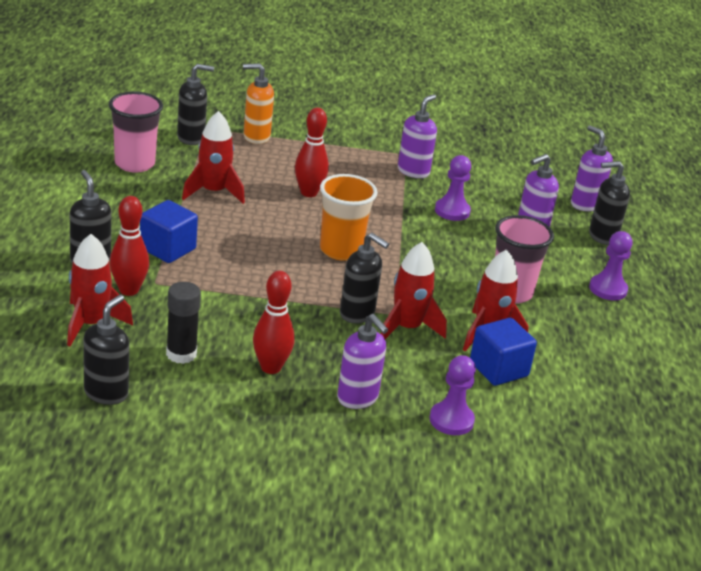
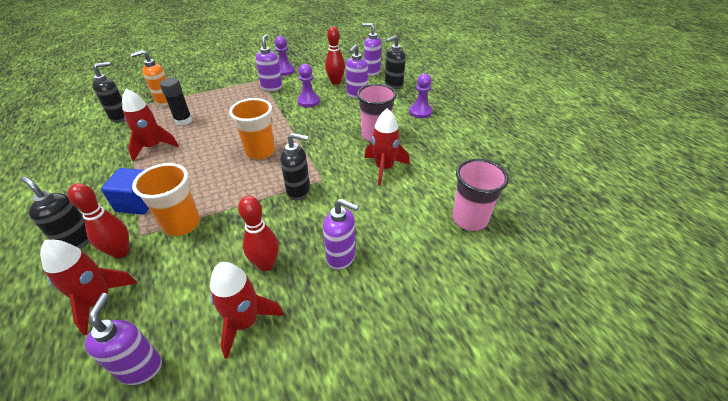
camera: 25 degrees left, 10 degrees up
black soap dispenser [83,295,129,405] -> purple soap dispenser [85,293,162,385]
pink cup [109,92,163,173] -> pink cup moved to [452,159,509,231]
black glue stick [166,282,201,364] -> black glue stick moved to [160,78,193,126]
red bowling pin [295,108,329,197] -> red bowling pin moved to [325,26,345,85]
red rocket [381,242,447,339] -> red rocket moved to [210,262,284,359]
purple pawn [430,355,476,435] -> purple pawn moved to [275,36,295,76]
blue cube [470,318,537,386] -> none
none -> orange cup [132,163,200,236]

